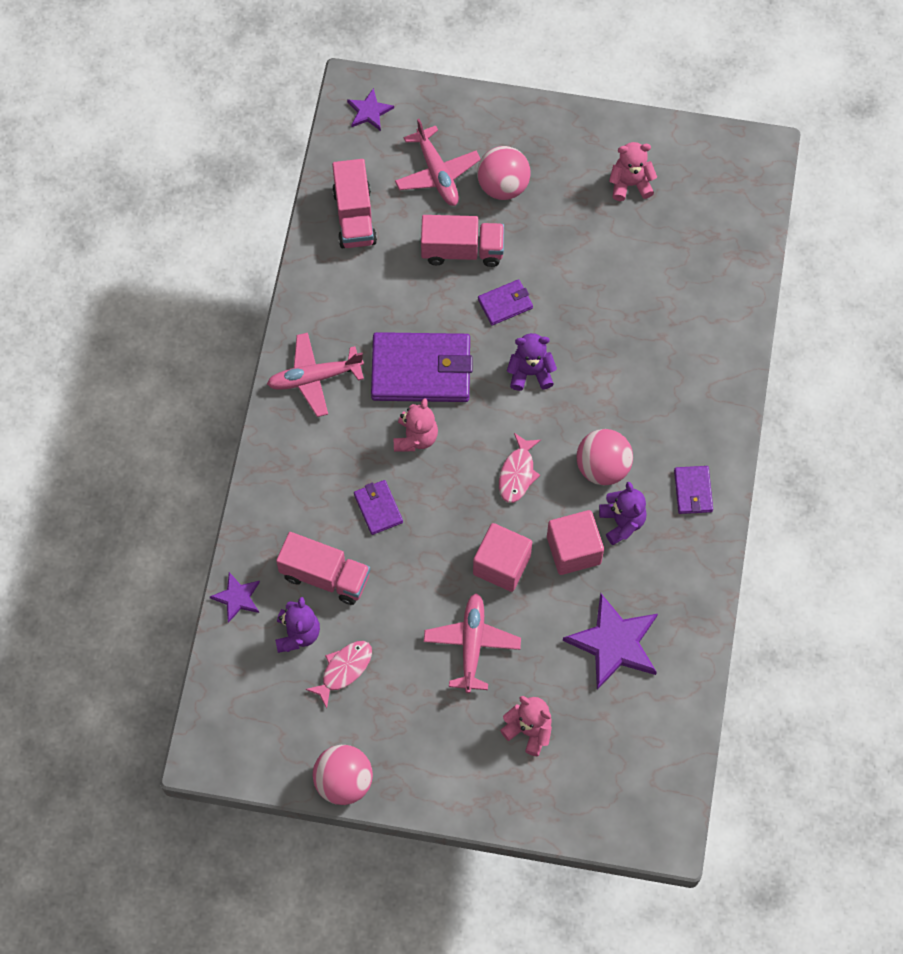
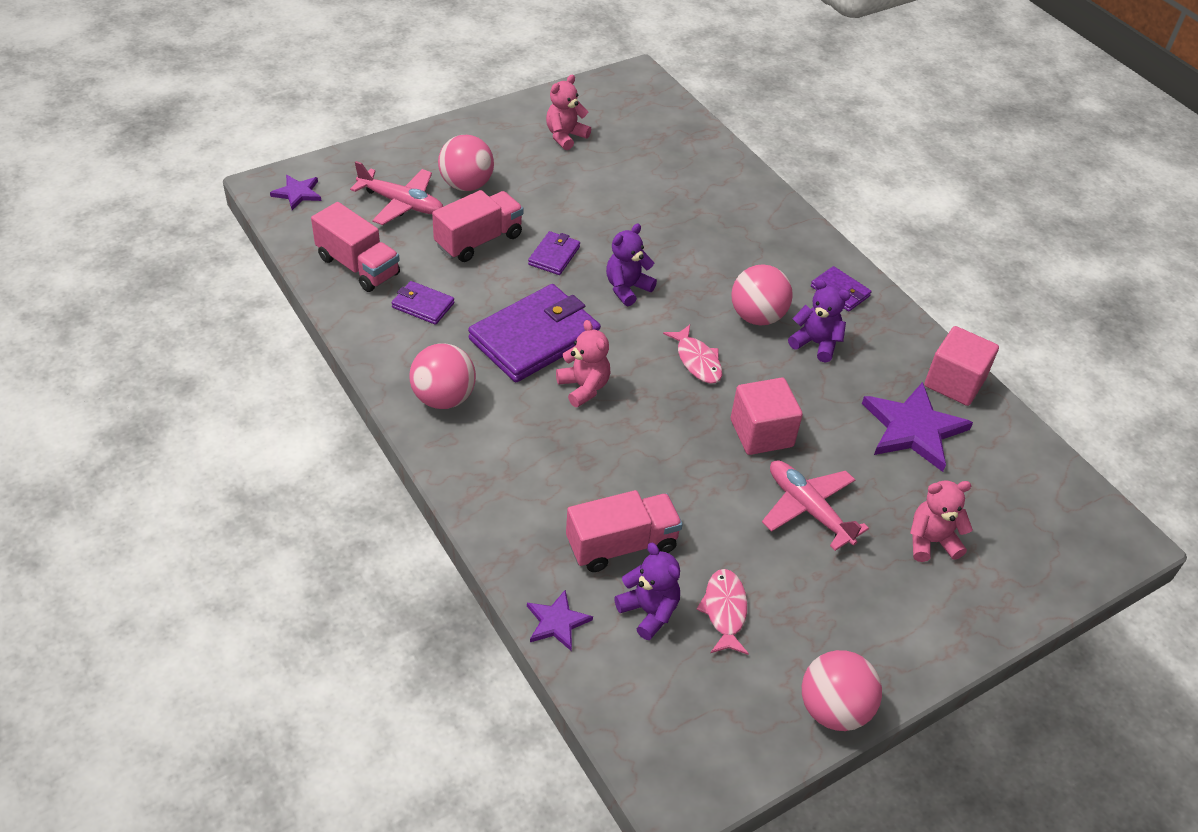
camera: 45 degrees left, 20 degrees down
pink plane [267,333,364,417] -> pink ball [409,343,476,409]
purple wallet [354,480,403,535] -> purple wallet moved to [392,281,454,325]
pink cube [547,510,604,575] -> pink cube moved to [924,326,999,406]

